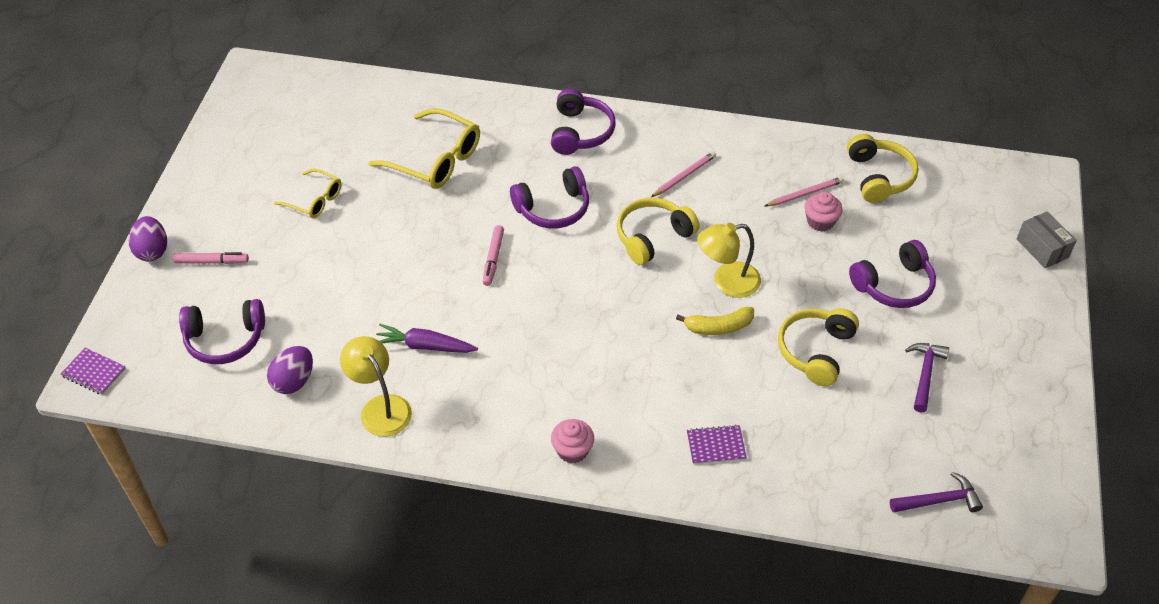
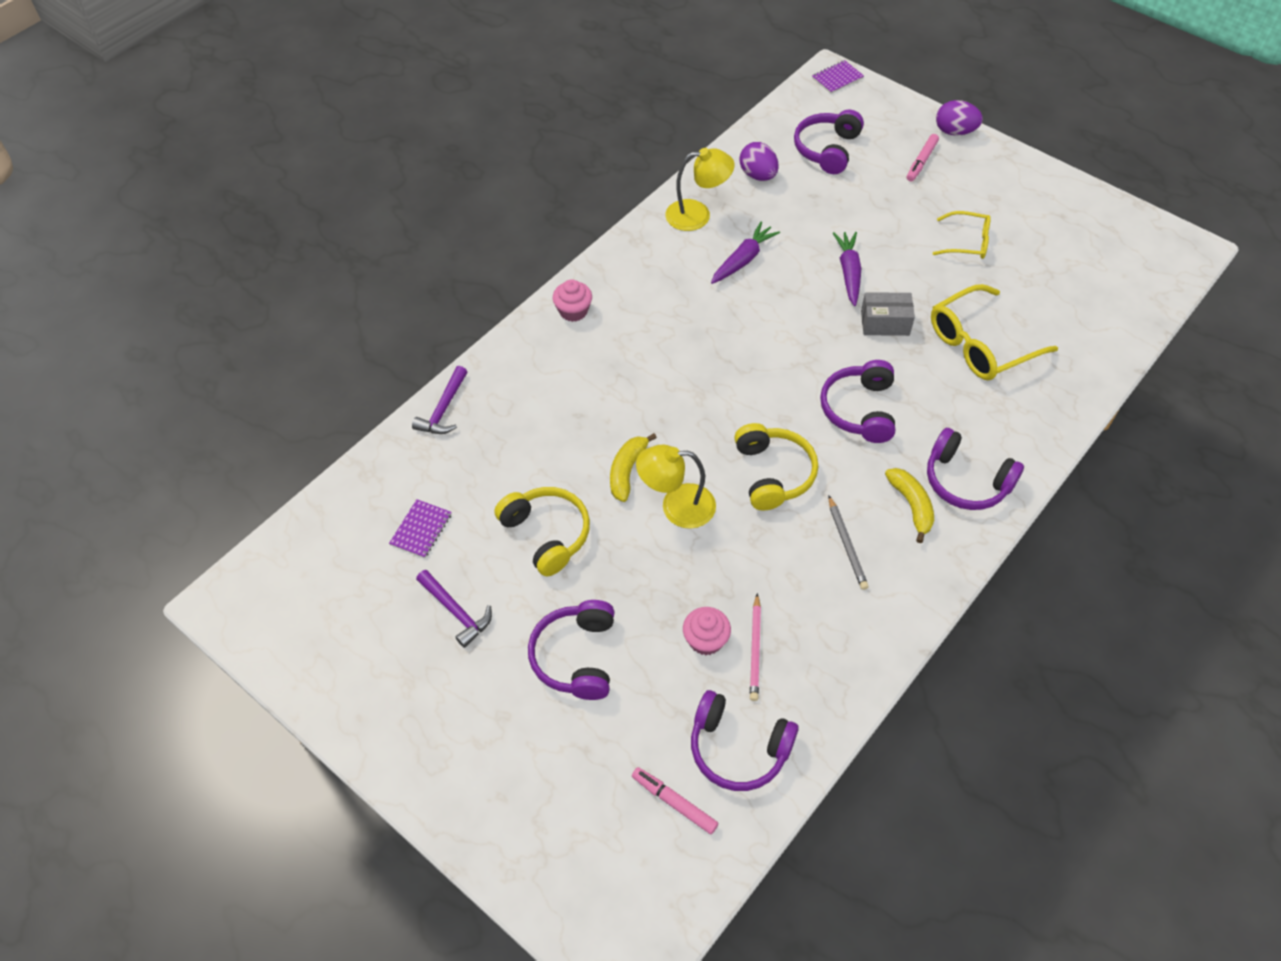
camera: 120 degrees right, 5 degrees up
yellow glasses [274,169,342,218] -> yellow glasses turned 135 degrees counterclockwise [933,211,991,259]
pink marker [483,225,504,286] -> pink marker moved to [632,767,718,834]
pink pencil [651,152,716,197] -> grey pencil [829,496,869,590]
purple notebook [687,425,747,464] -> purple notebook moved to [389,499,452,558]
yellow lamp [697,223,761,298] -> yellow lamp turned 105 degrees counterclockwise [636,444,716,529]
yellow headphones [847,134,918,203] -> purple headphones [691,690,799,791]
purple hammer [890,472,983,513] -> purple hammer moved to [412,366,468,434]
grey box [1017,211,1077,268] -> grey box moved to [861,292,915,336]
none -> purple carrot [833,232,861,306]
none -> yellow banana [885,468,934,543]

